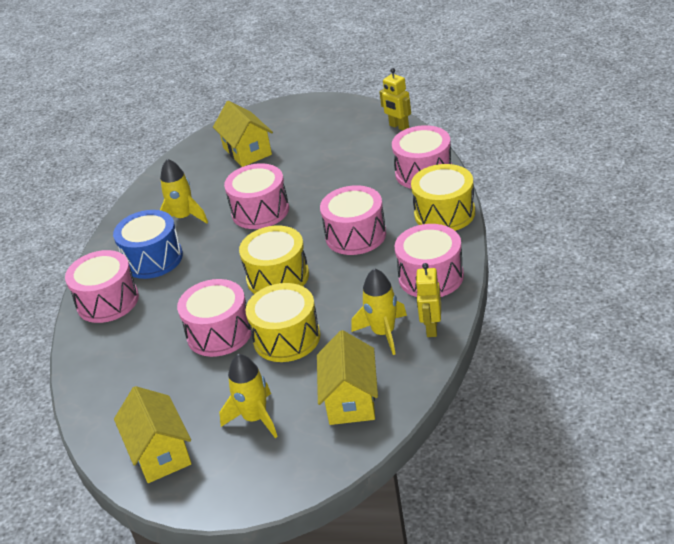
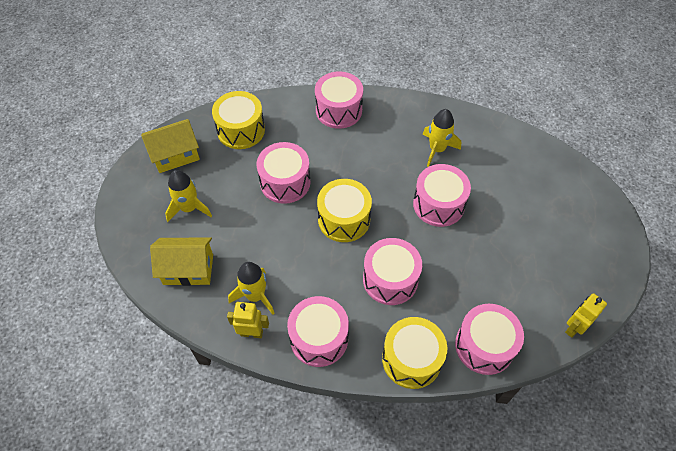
camera: 85 degrees right, 20 degrees up
blue drum [113,210,183,279] -> none
yellow house [213,101,273,167] -> none
yellow drum [246,283,320,362] -> yellow drum moved to [212,91,265,149]

